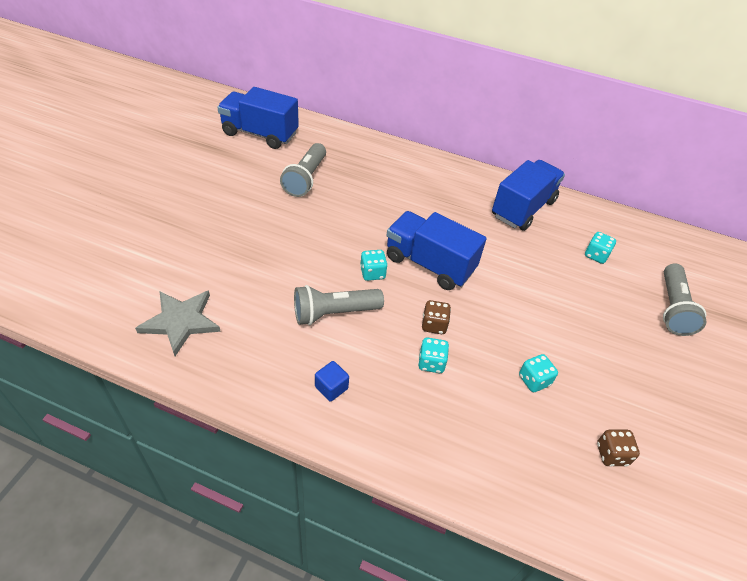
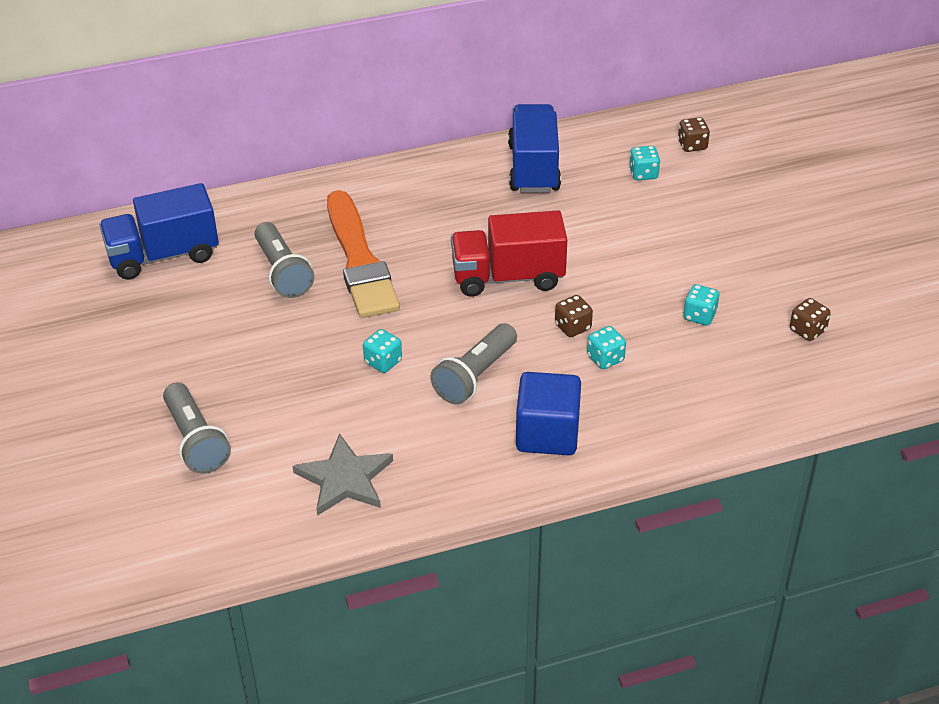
camera: 35 degrees left, 5 degrees down
blue cube [315,361,349,402] -> blue cube [516,372,581,455], size x2.05
turquoise dice [360,250,388,281] -> turquoise dice moved to [363,329,402,373]
blue truck [387,211,487,290] -> red truck [451,210,567,297]
grey flashlight [663,264,707,336] -> grey flashlight moved to [163,383,231,474]
none -> orange brush [327,190,400,318]
none -> brown dice [678,117,710,152]

